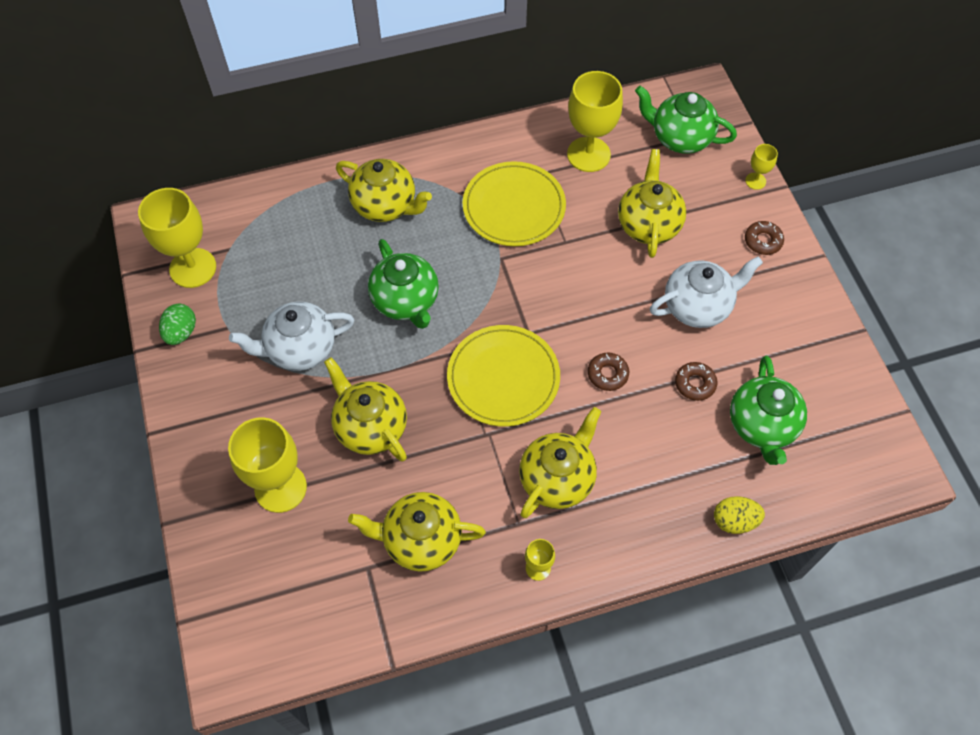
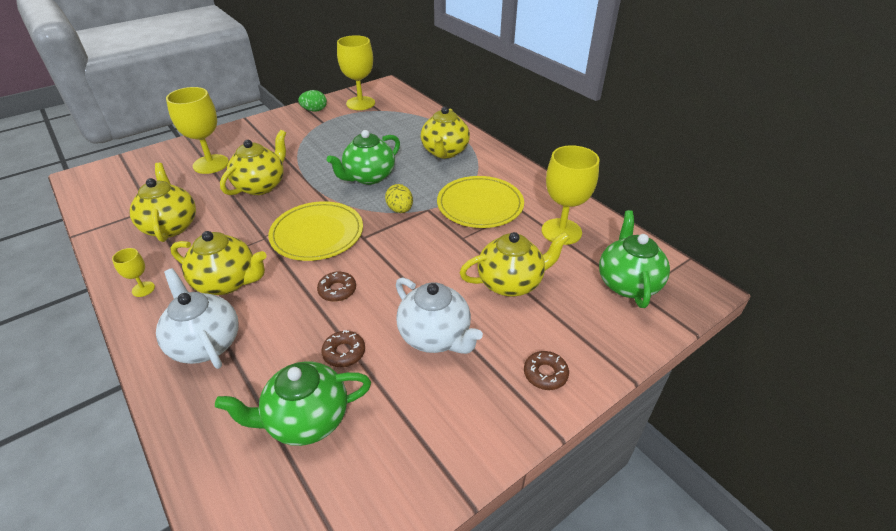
camera: 70 degrees right, 20 degrees down
white teapot [229,302,354,371] -> white teapot moved to [156,268,239,369]
yellow egg [714,496,765,534] -> yellow egg moved to [385,184,413,213]
yellow goblet [745,144,778,190] -> none

